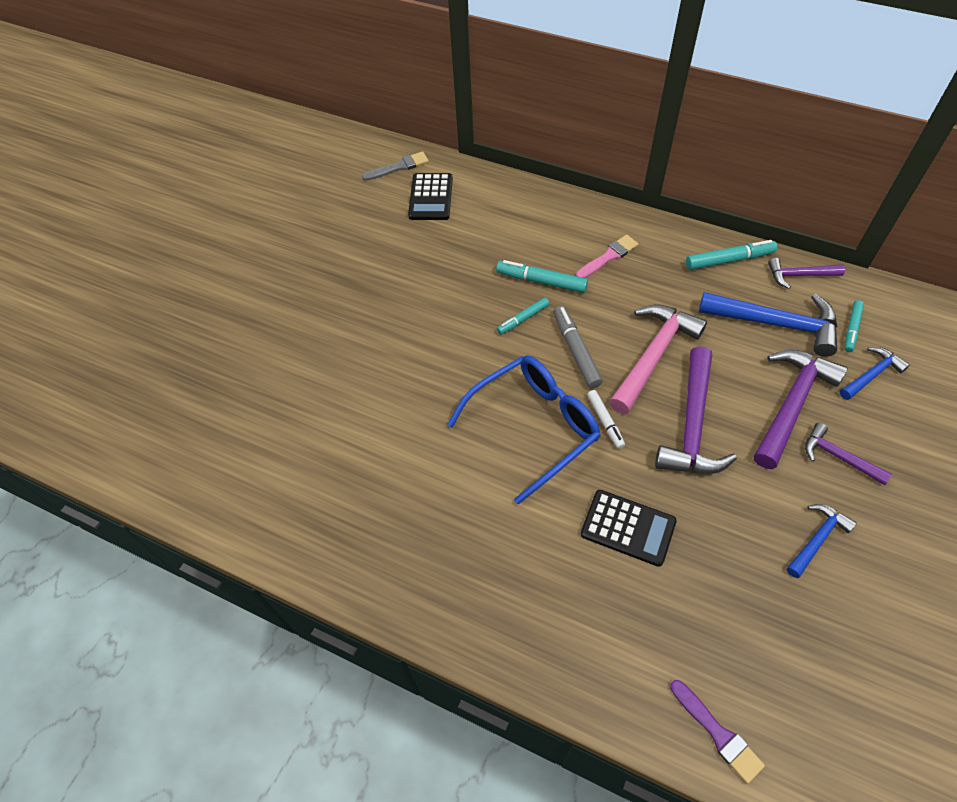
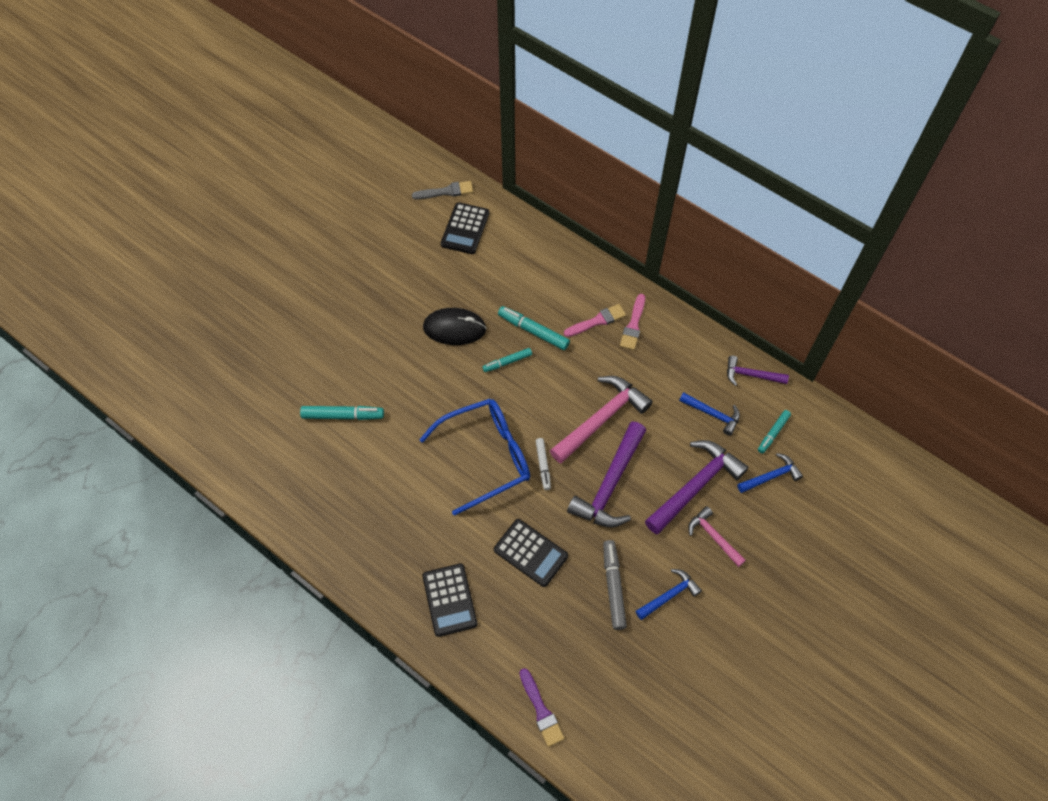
camera: 10 degrees right, 5 degrees up
grey marker [554,306,603,388] -> grey marker moved to [603,540,627,630]
turquoise marker [686,240,777,270] -> turquoise marker moved to [300,406,384,420]
blue hammer [699,292,837,357] -> blue hammer [679,392,740,436], size x0.55
purple hammer [805,423,892,485] -> pink hammer [688,506,746,567]
none -> black calculator [422,563,478,637]
none -> black mouse [423,308,486,345]
none -> pink brush [620,294,645,350]

